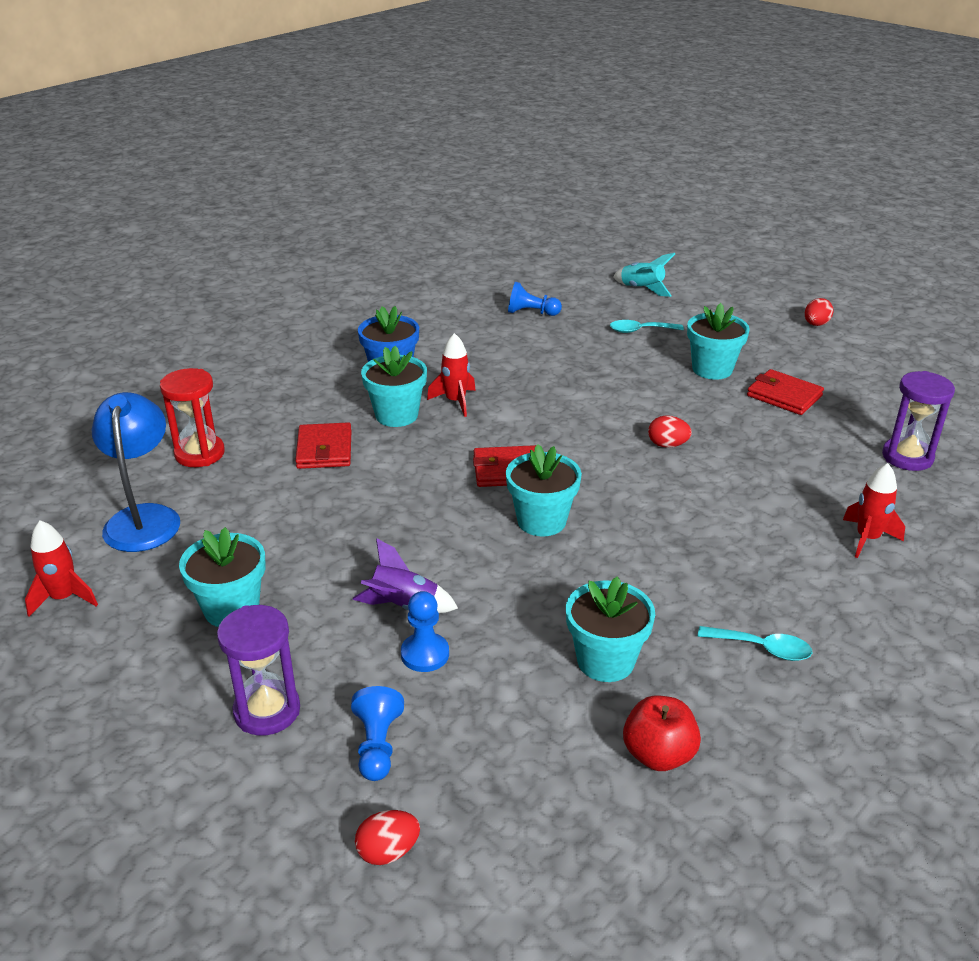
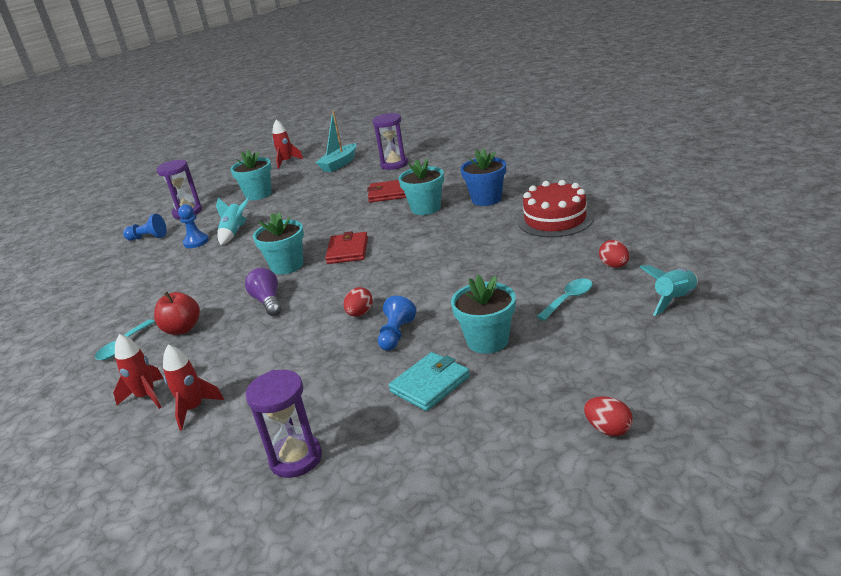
camera: 100 degrees right, 5 degrees down
blue lamp [92,392,180,552] -> turquoise boat [315,111,357,172]
red hourglass [160,368,225,467] -> purple hourglass [372,113,408,170]
purple rocket [352,538,458,613] -> turquoise rocket [216,196,250,245]
red egg [355,810,420,865] -> red egg moved to [599,240,629,268]
red rocket [427,333,476,417] -> red rocket moved to [113,334,163,409]
blue pawn [508,282,562,316] -> blue pawn moved to [378,296,416,351]
turquoise flower pot [566,576,655,682] -> none
turquoise spoon [610,320,684,333] -> turquoise spoon turned 45 degrees clockwise [537,278,593,321]
red apple [623,695,701,771] -> red apple moved to [154,292,200,335]
red wallet [747,369,824,415] -> turquoise wallet [389,352,470,411]
none -> purple light bulb [245,268,281,316]
none -> red cake [517,180,594,238]

